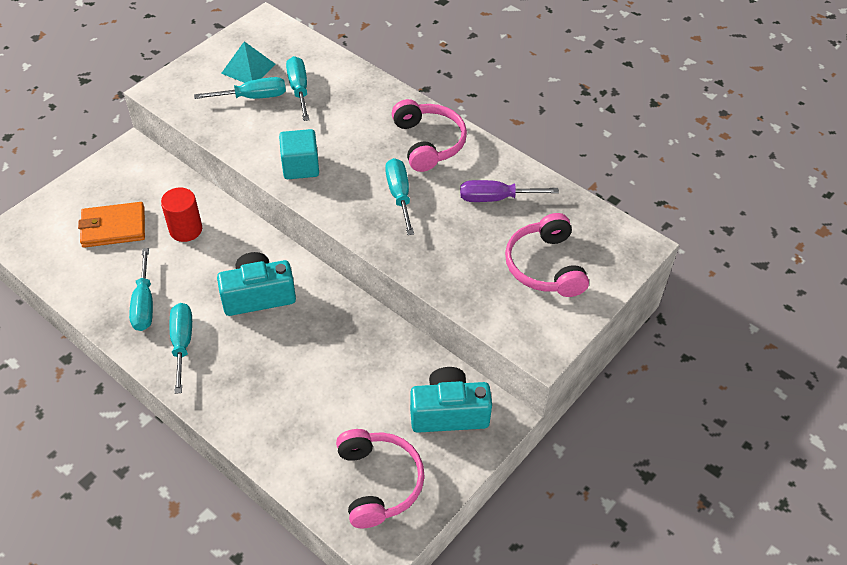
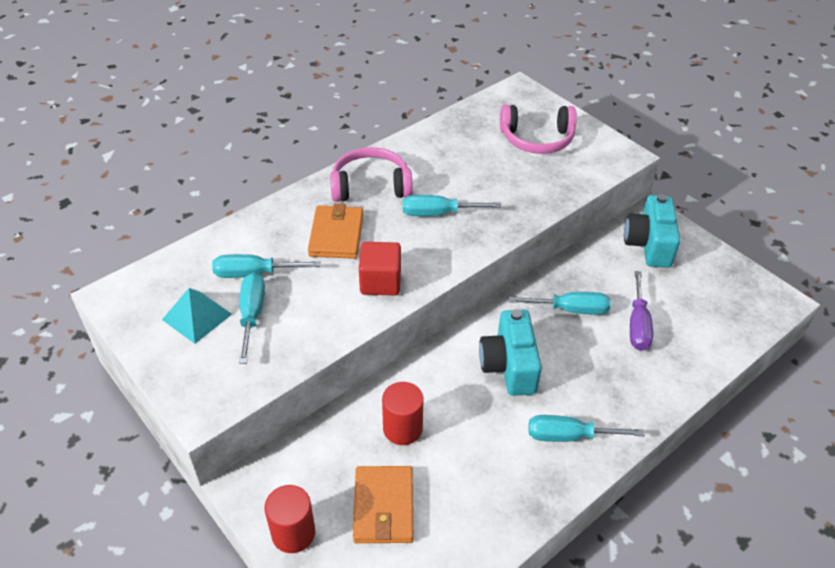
camera: 80 degrees left, 5 degrees down
turquoise screwdriver [129,248,153,331] -> turquoise screwdriver moved to [509,292,611,315]
turquoise cube [279,129,319,179] -> red cube [359,242,401,295]
pink headphones [336,429,425,528] -> none
purple screwdriver [460,180,559,202] -> purple screwdriver moved to [630,271,653,351]
none -> red cylinder [264,485,315,553]
none -> orange wallet [308,203,363,259]

